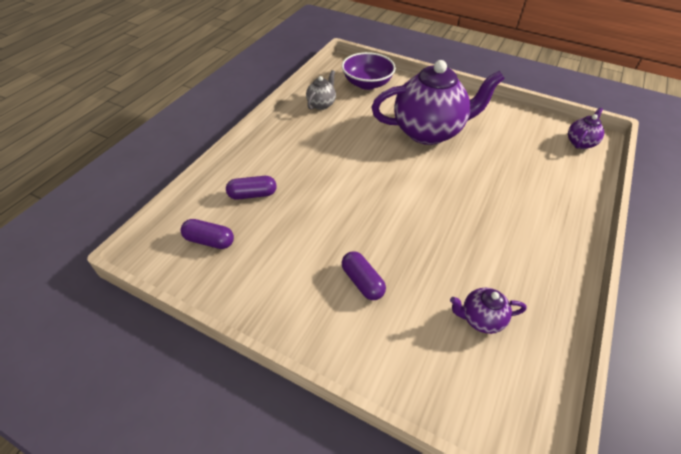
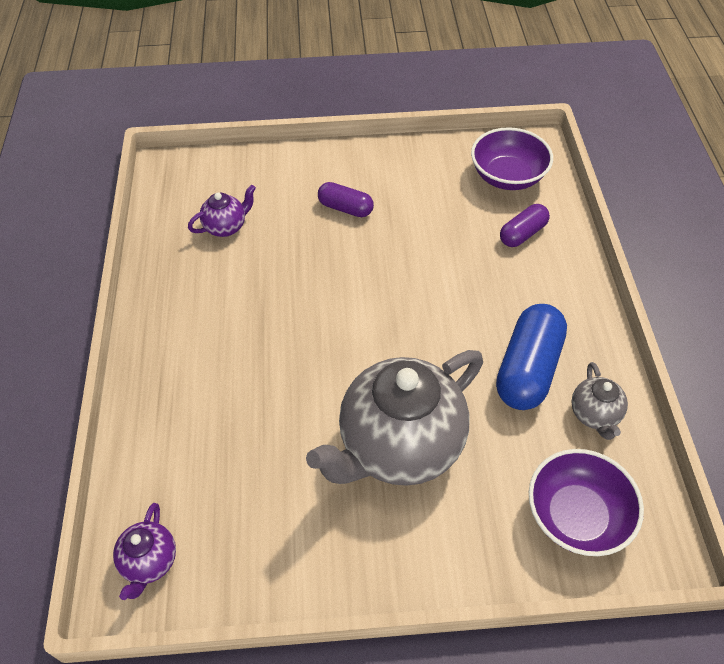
camera: 150 degrees right, 5 degrees up
purple capsule [181,219,234,249] -> purple bowl [471,127,553,190]
purple teapot [372,60,505,145] -> grey teapot [306,350,483,486]
none -> blue capsule [496,304,567,410]

